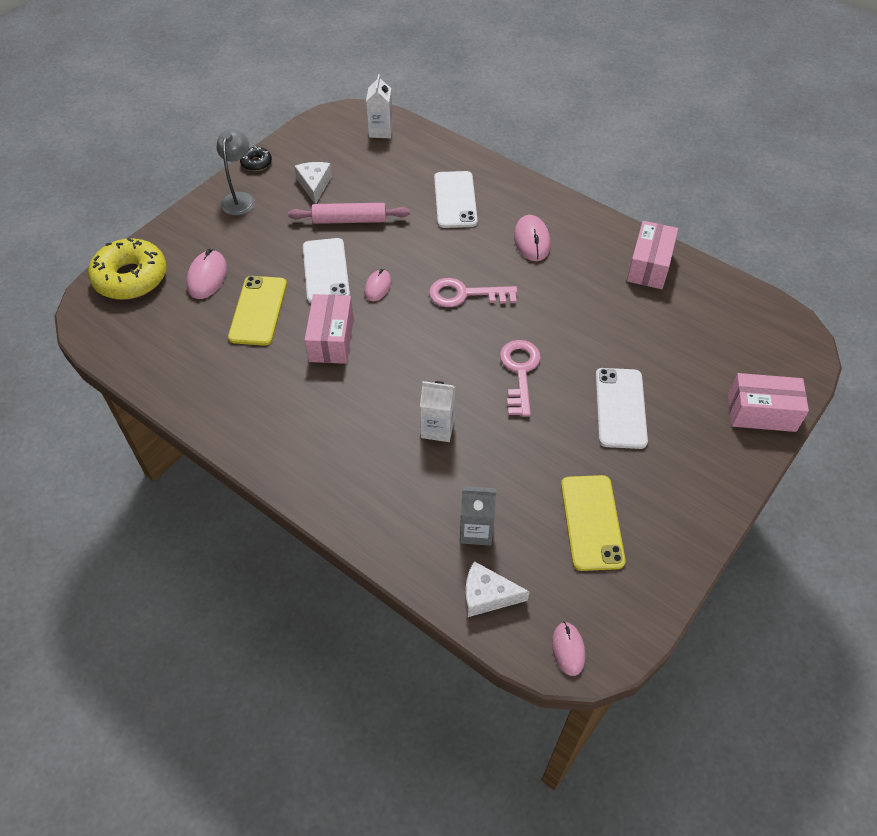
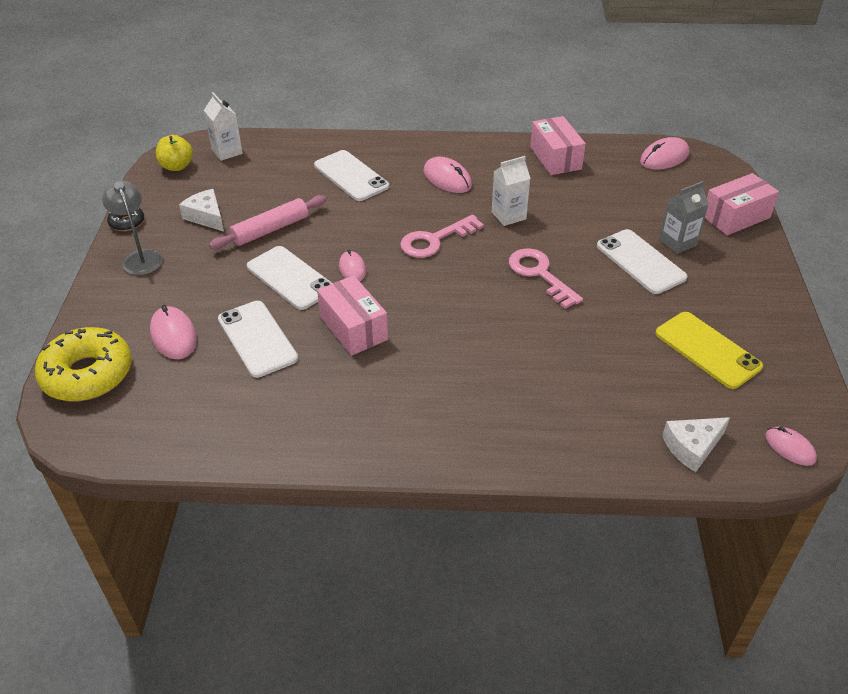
camera: 35 degrees left, 10 degrees down
yellow phone [228,276,287,346] -> white phone [218,301,298,378]
white carton [420,381,455,442] -> white carton moved to [492,156,531,226]
grey carton [460,486,496,546] -> grey carton moved to [659,181,709,254]
none -> yellow apple [156,135,193,171]
none -> pink mouse [640,137,689,170]

